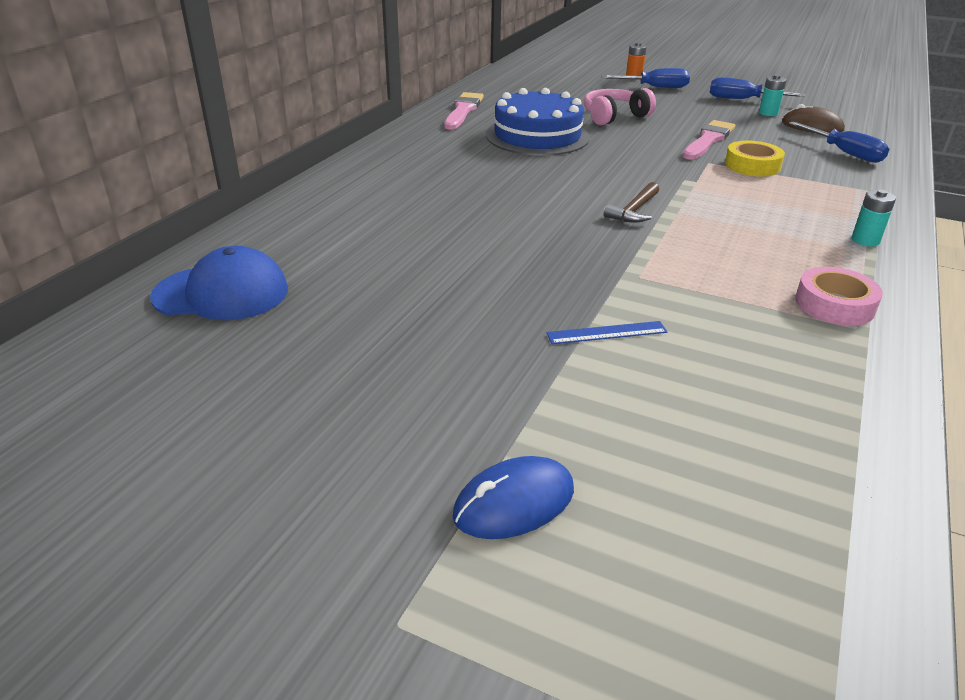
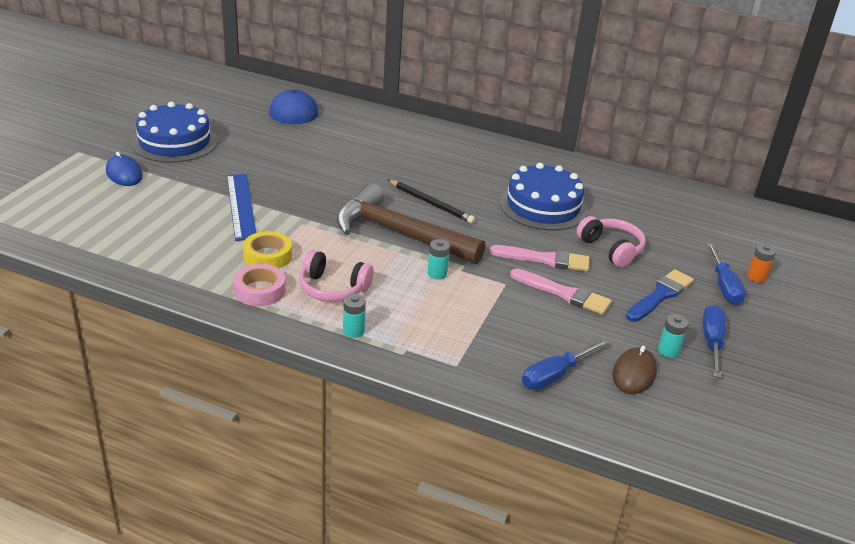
camera: 85 degrees right, 0 degrees up
pink brush [444,92,484,130] -> pink brush moved to [489,245,589,272]
blue ruler [547,321,667,344] -> blue ruler [227,174,256,241], size x1.85
brown hammer [604,182,659,223] -> brown hammer [336,183,486,264], size x2.47
yellow tape [725,140,785,176] -> yellow tape moved to [243,231,292,268]
none -> blue cake [131,102,217,163]
none -> pink headphones [299,250,374,302]
none -> black pencil [388,180,475,223]
none -> turquoise battery [427,239,450,280]
none -> blue brush [626,269,694,322]

